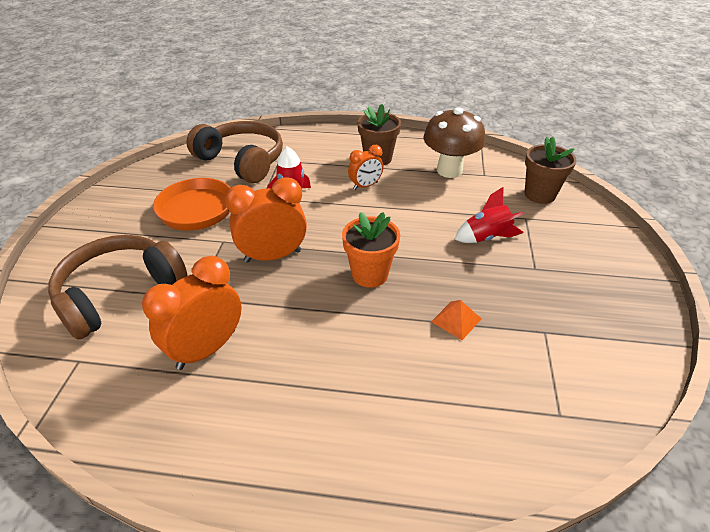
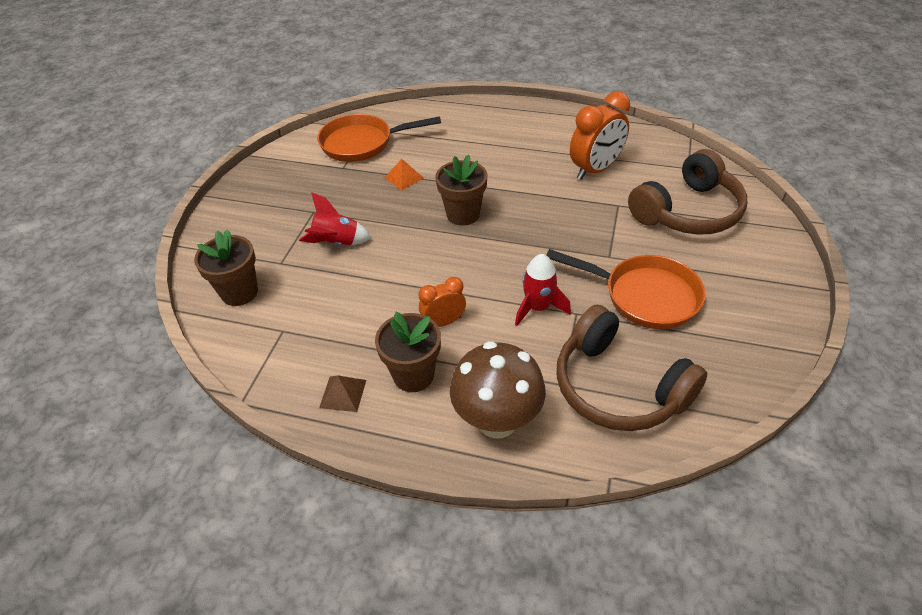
camera: 170 degrees left, 5 degrees up
orange clock [225,177,307,263] -> none
orange flower pot [342,212,400,288] -> brown flower pot [435,155,488,226]
brown mushroom [424,108,485,178] -> brown mushroom moved to [450,341,546,439]
none -> orange pan [317,114,441,162]
none -> brown pyramid [319,375,366,412]

